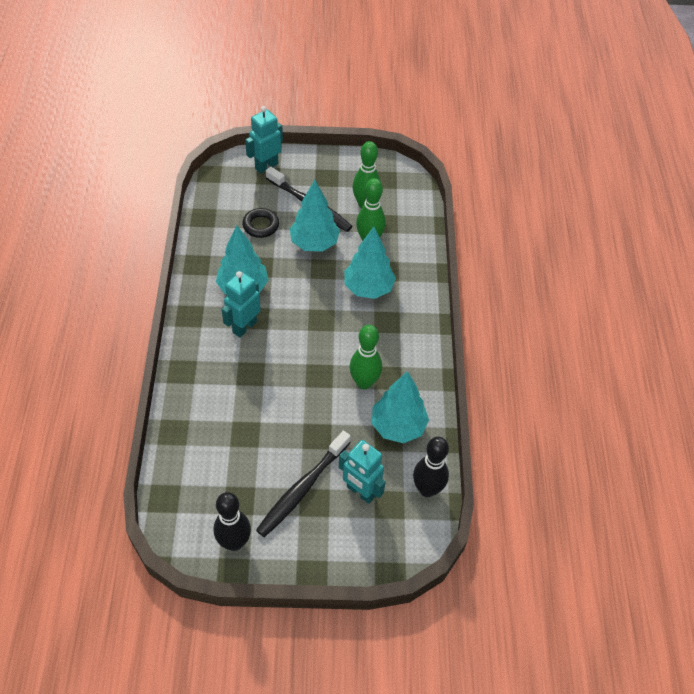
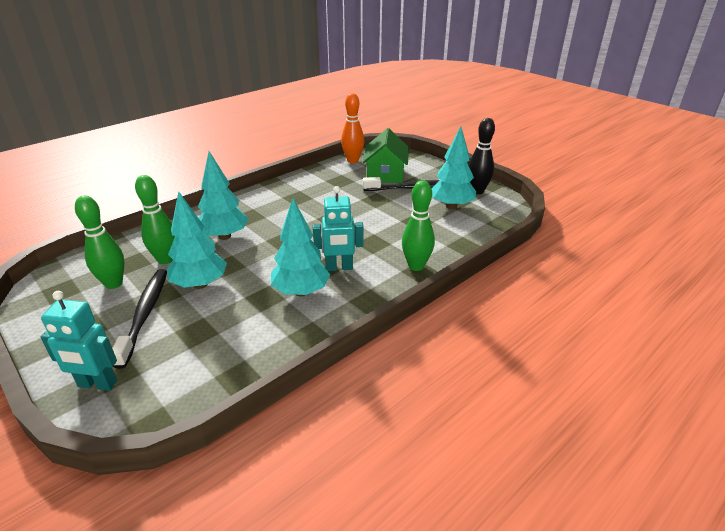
camera: 130 degrees left, 20 degrees down
black ring [242,208,279,238] -> none
turquoise robot [339,440,386,504] -> green house [363,128,409,183]
green bowling pin [349,325,382,389] -> green bowling pin moved to [402,180,435,271]
turquoise tree [371,371,429,443] -> turquoise tree moved to [431,126,476,209]
black bowling pin [413,437,449,497] -> orange bowling pin [341,93,364,163]

